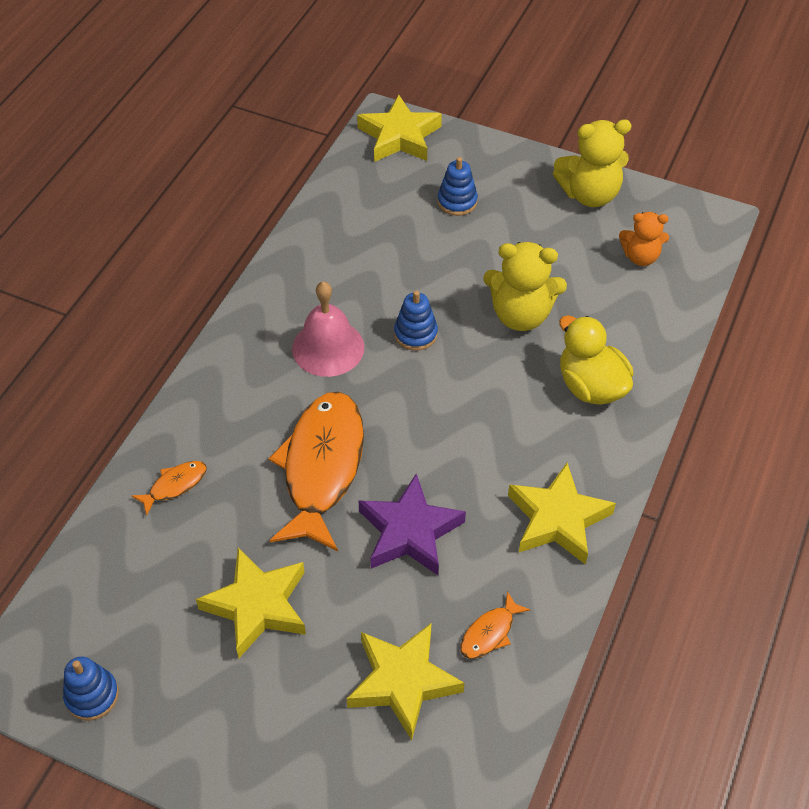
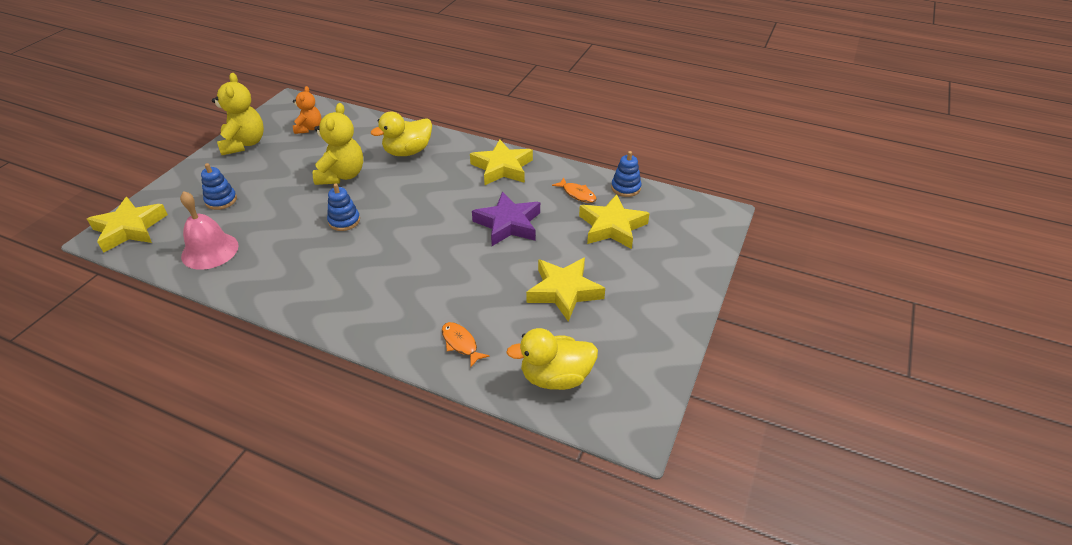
camera: 90 degrees left, 10 degrees down
blue stacking toy [63,657,119,721] -> blue stacking toy moved to [611,151,641,197]
orange fish [268,391,364,552] -> none
pink bell [292,282,364,377] -> pink bell moved to [180,191,239,270]
none -> yellow duck [506,328,598,390]

